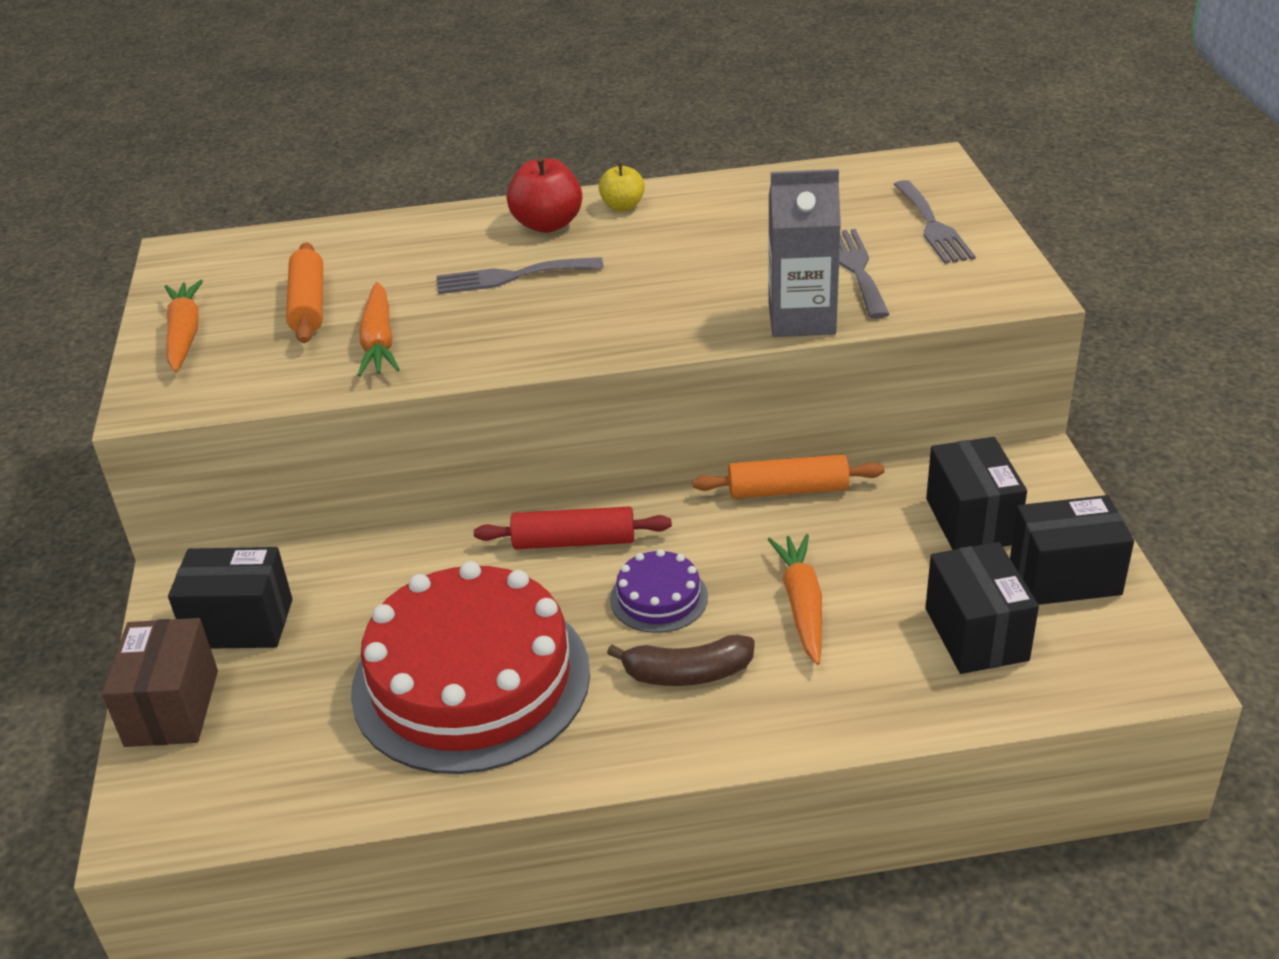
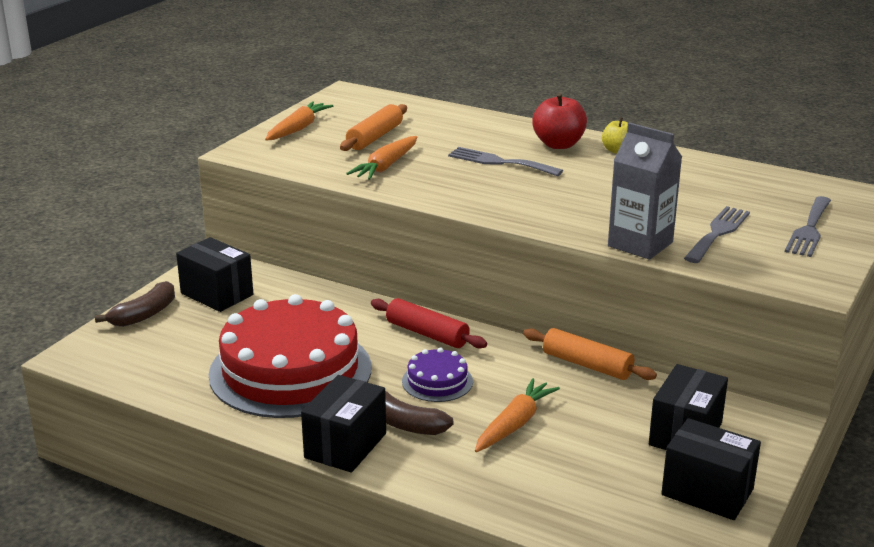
camera: 35 degrees right, 10 degrees down
brown box [102,618,218,747] -> brown banana [95,281,175,327]
black box [925,542,1039,674] -> black box moved to [301,375,386,473]

